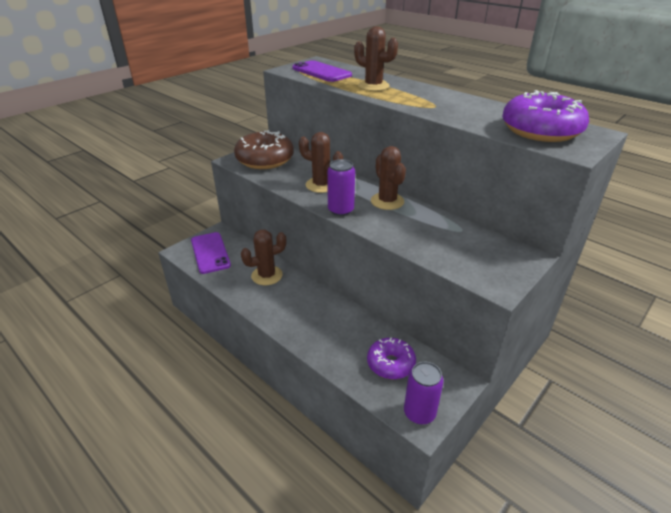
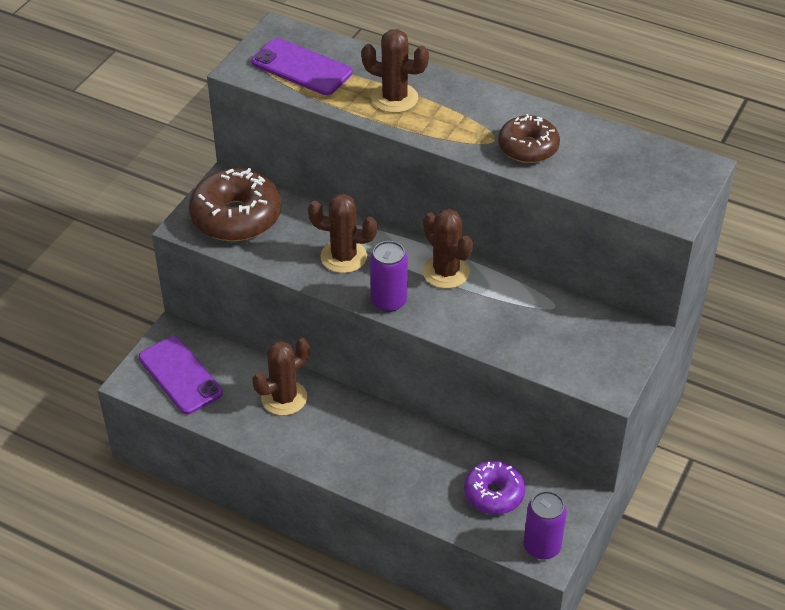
camera: 15 degrees left, 10 degrees up
purple donut [502,90,589,142] -> none
none -> brown donut [498,114,560,163]

